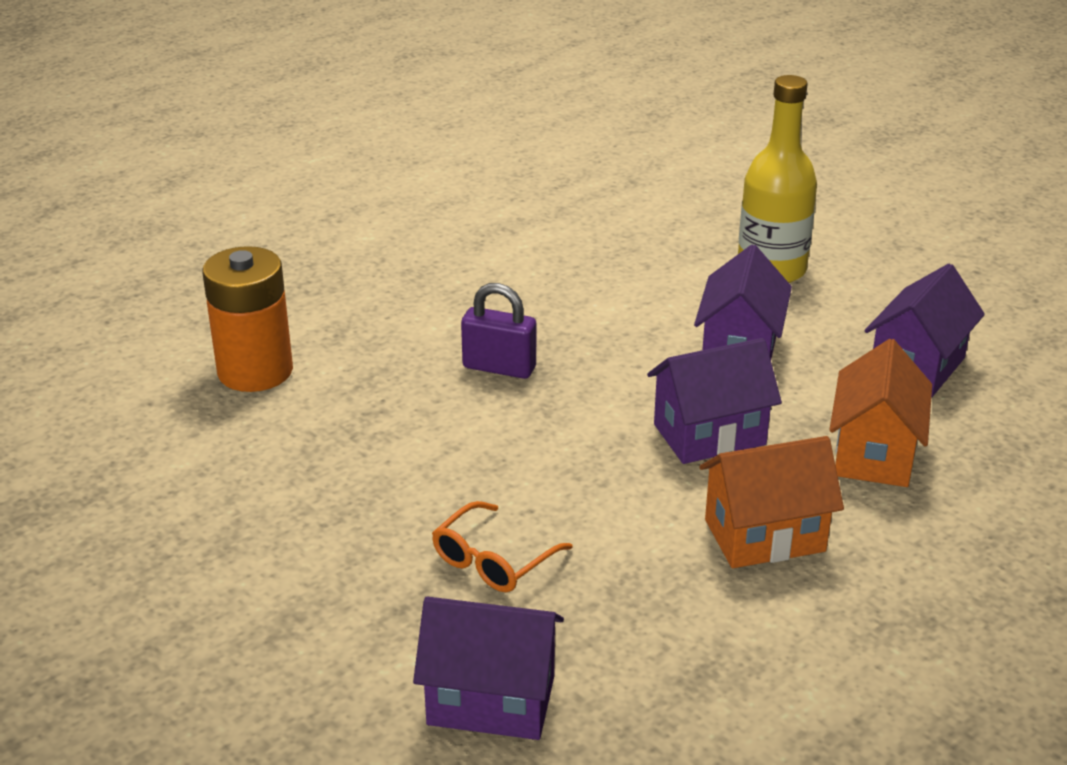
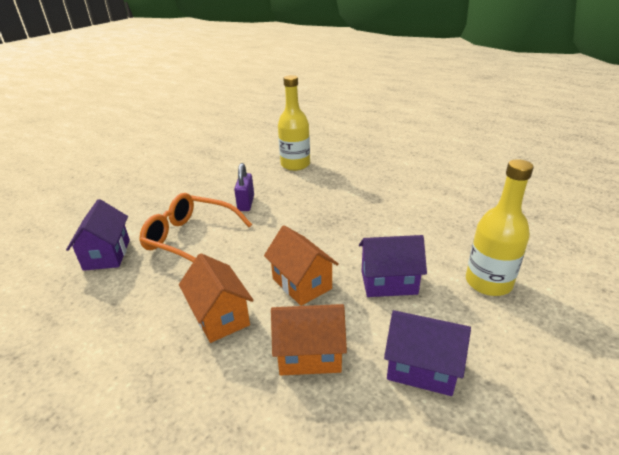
camera: 75 degrees right, 0 degrees up
orange battery [202,246,293,392] -> yellow bottle [278,75,310,171]
orange glasses [432,501,573,592] -> orange glasses [139,193,252,262], size x1.82
purple padlock [461,283,536,379] -> purple padlock moved to [234,163,254,211]
purple house [647,338,782,464] -> orange house [264,225,339,306]

